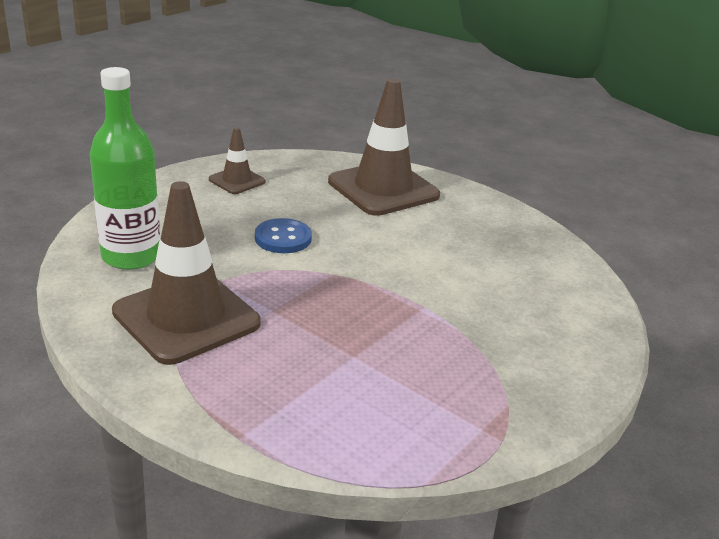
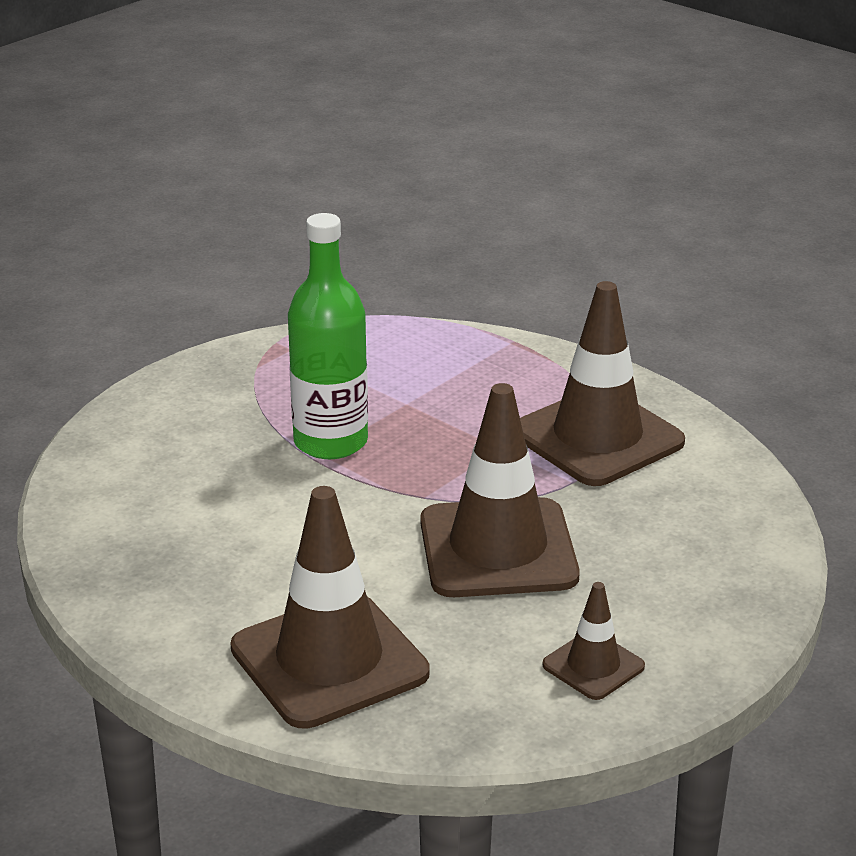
camera: 175 degrees left, 0 degrees up
green bottle [90,67,160,270] -> green bottle moved to [288,213,368,459]
blue button [255,218,312,253] -> brown traffic cone [420,383,580,597]

